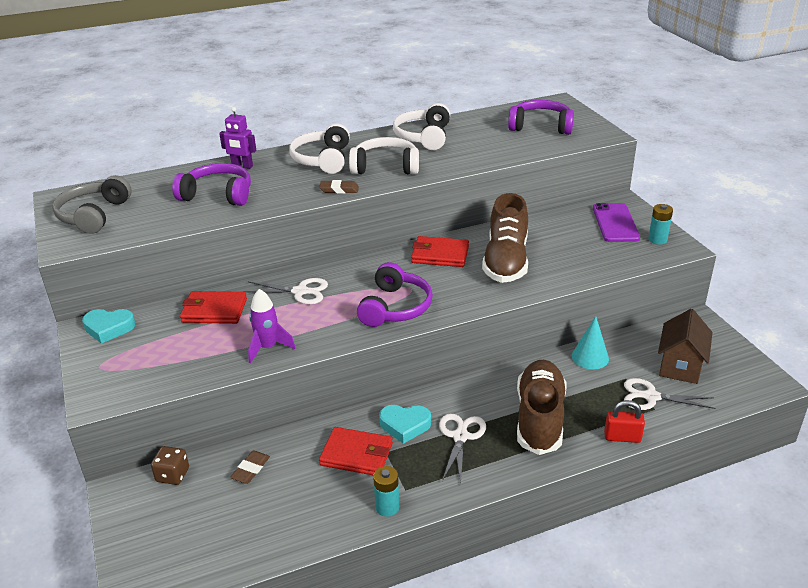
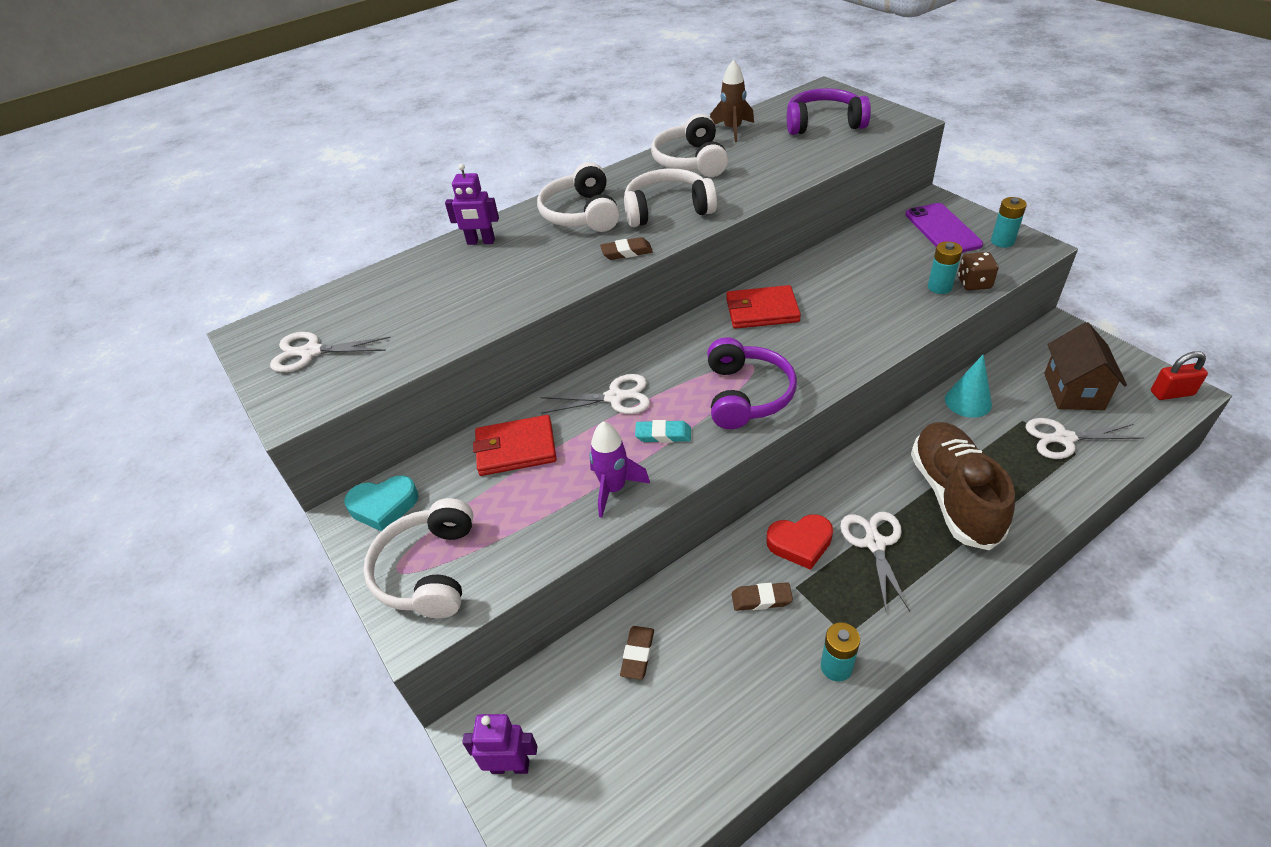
camera: 10 degrees left, 10 degrees up
grey headphones [52,175,132,234] -> white scissors [270,332,391,372]
brown dice [151,446,189,485] -> brown dice moved to [958,252,999,290]
purple headphones [172,163,251,206] -> none
red wallet [319,427,393,475] -> brown eraser [732,582,793,611]
turquoise heart [379,405,431,444] -> red heart [766,514,833,570]
brown shoe [482,193,528,283] -> none
red padlock [604,400,645,443] -> red padlock moved to [1151,351,1208,400]
none -> white headphones [363,498,473,618]
none -> purple robot [462,714,537,774]
none -> turquoise eraser [635,420,691,443]
none -> brown rocket [710,60,754,142]
none -> turquoise battery [928,241,962,294]

